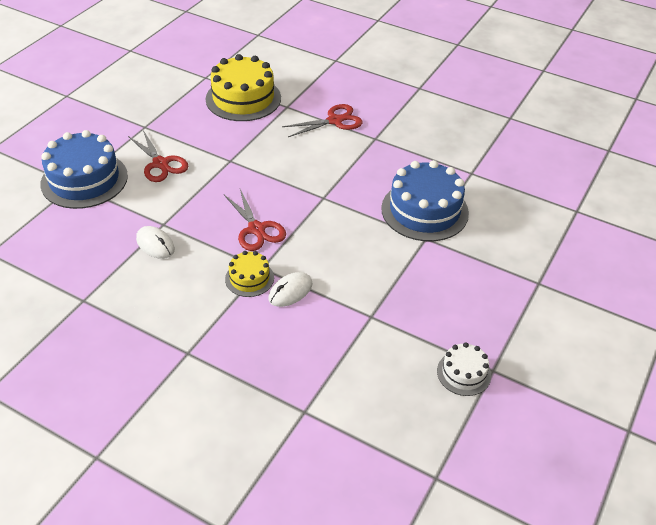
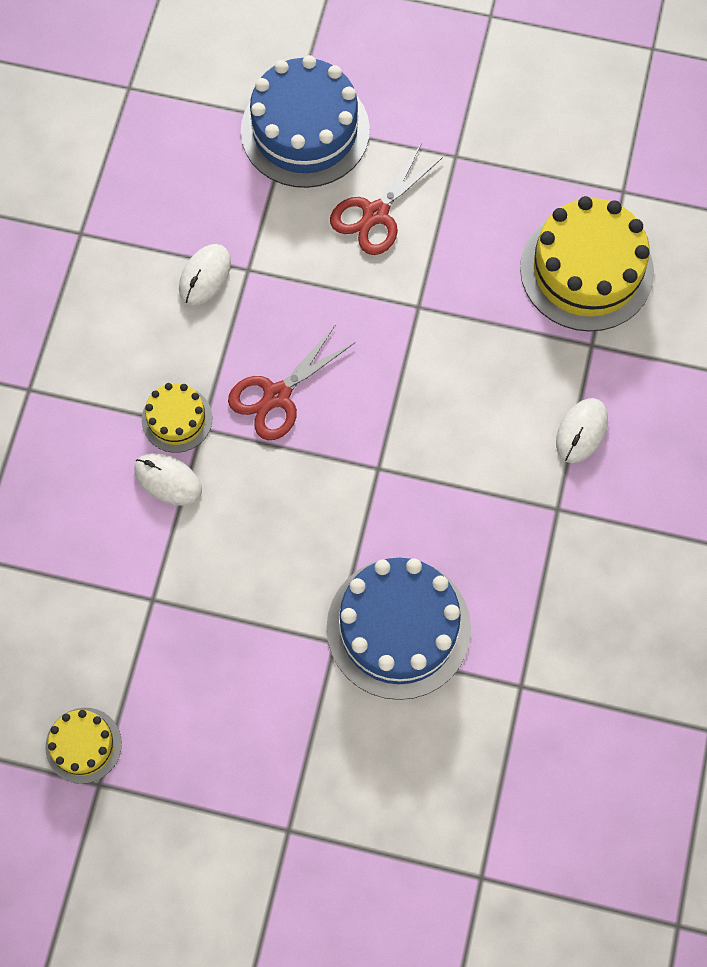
camera: 75 degrees right, 25 degrees up
red scissors [282,104,363,137] -> white mouse [556,398,608,463]
white cake [437,342,491,396] -> yellow cake [45,708,122,784]

